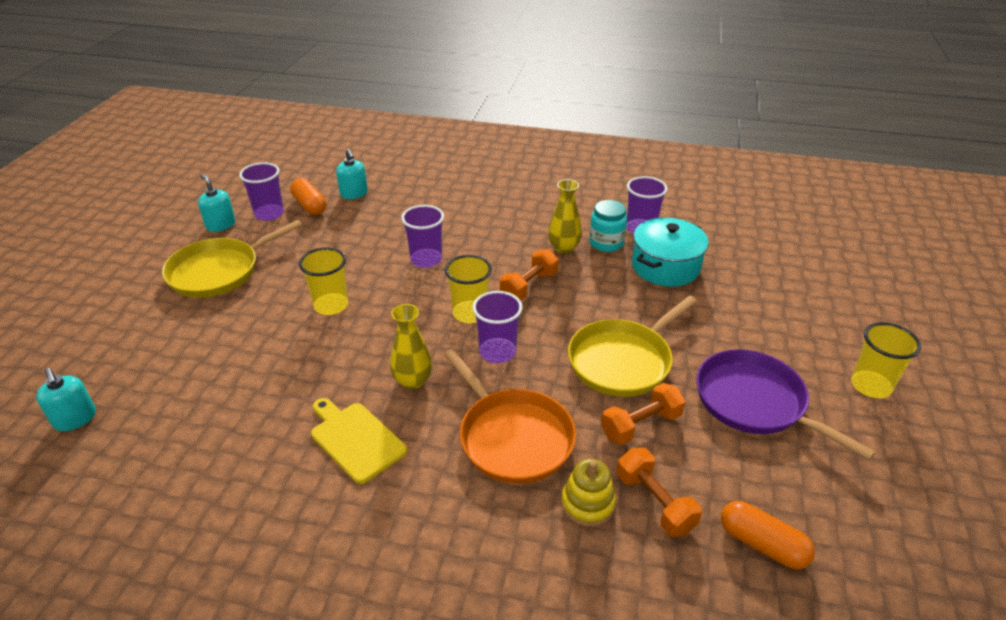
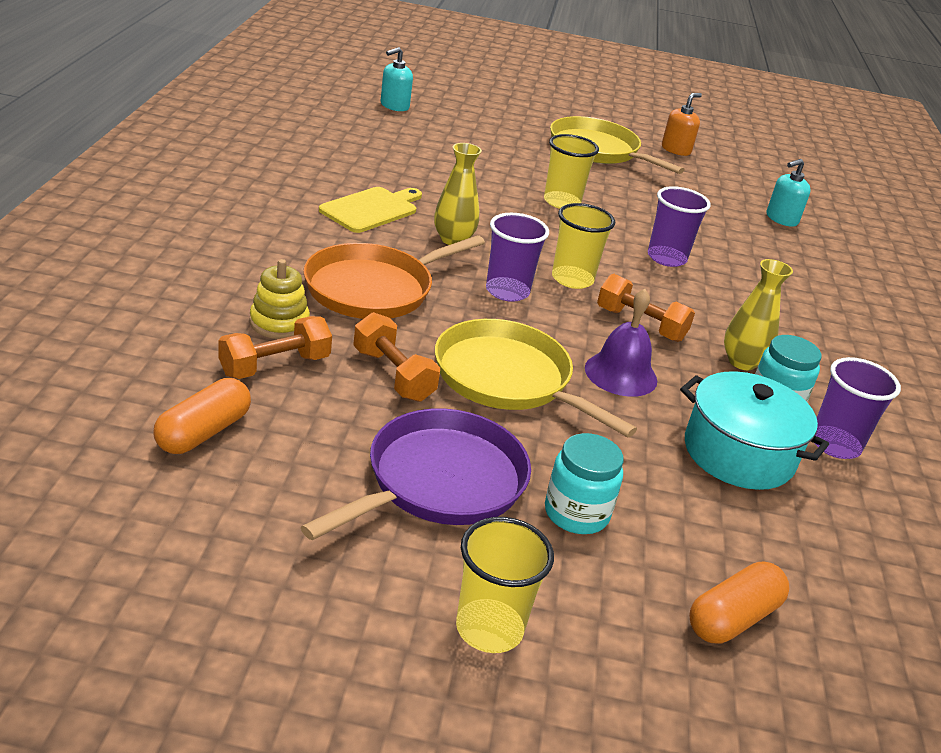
camera: 80 degrees right, 5 degrees down
turquoise soap dispenser [198,174,235,232] -> orange soap dispenser [662,93,702,156]
purple cup [239,162,284,221] -> none
orange capsule [290,178,326,215] -> orange capsule moved to [689,561,790,644]
none -> turquoise jar [545,433,624,534]
none -> purple bell [585,289,657,397]

